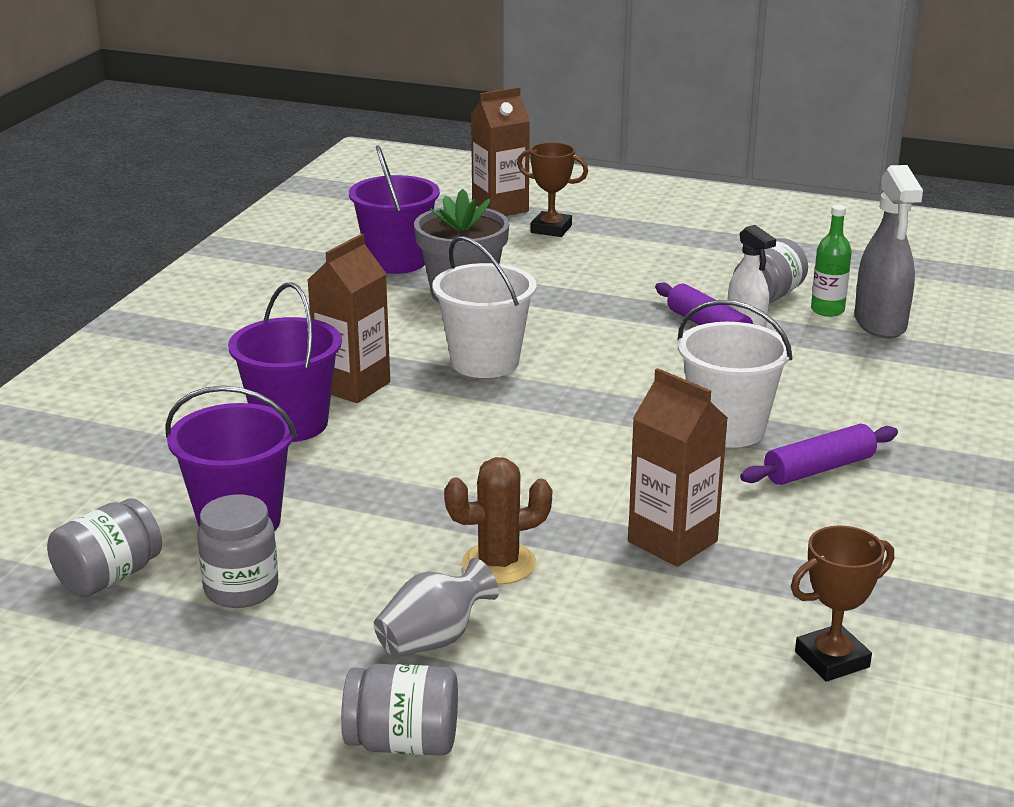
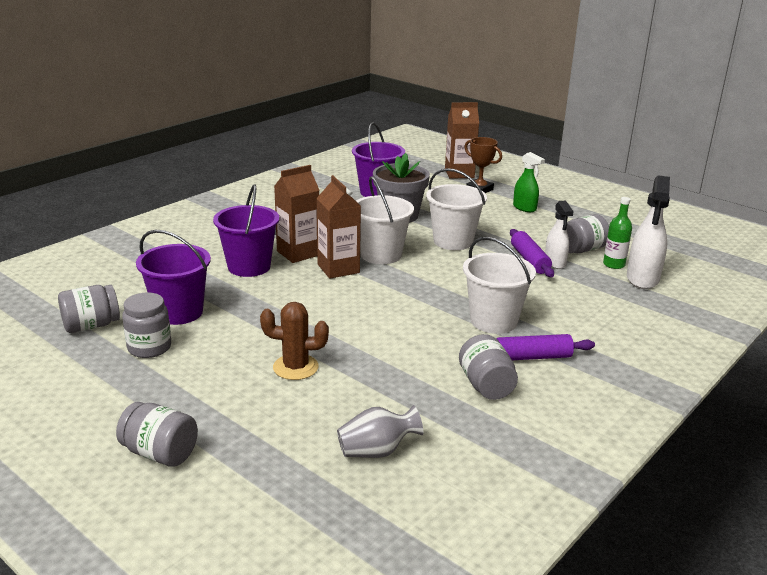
camera: 20 degrees right, 0 degrees up
grey vase [374,558,499,657] -> grey vase moved to [337,405,423,458]
brown carton [628,368,728,567] -> brown carton moved to [317,175,361,279]
brown trophy [791,525,894,682] -> none
grey spray bottle [855,165,923,339] -> white spray bottle [627,175,670,289]
none -> white bucket [426,168,487,250]
none -> grey jar [459,334,518,400]
none -> green spray bottle [513,152,545,212]

